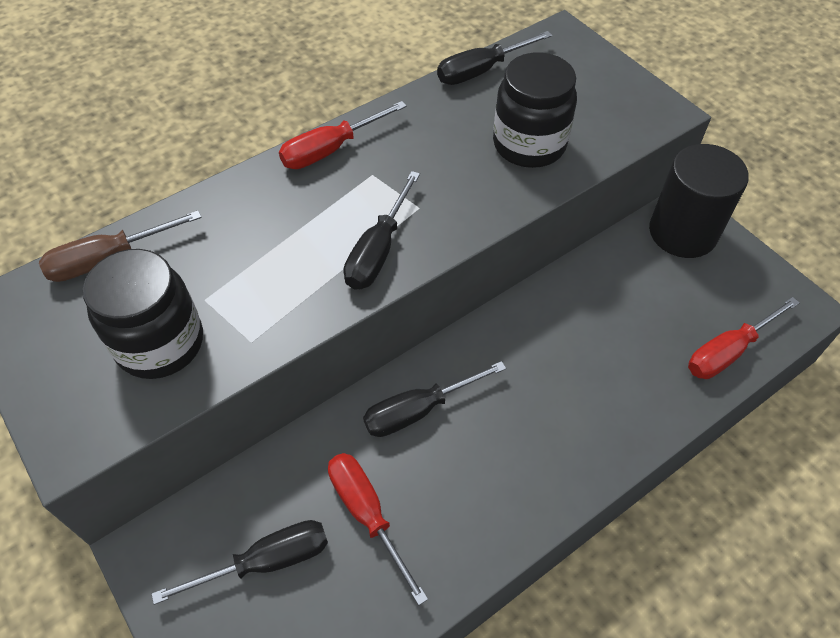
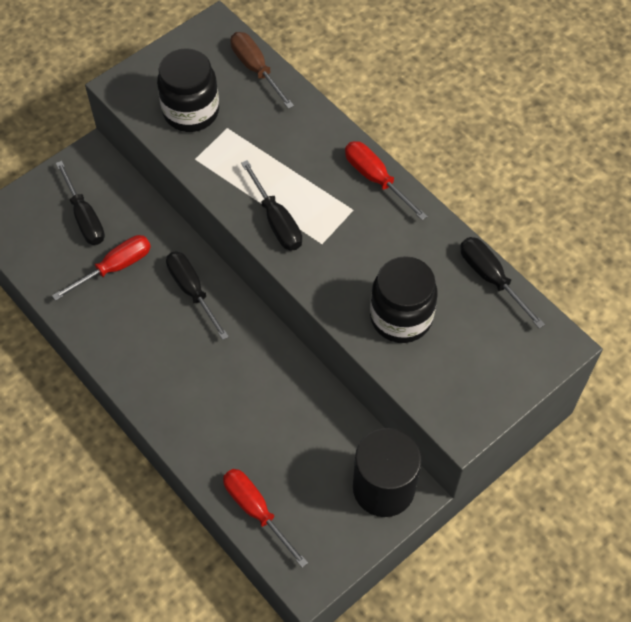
camera: 85 degrees right, 5 degrees up
black screwdriver [344,171,420,289] -> black screwdriver turned 135 degrees counterclockwise [241,160,302,251]

